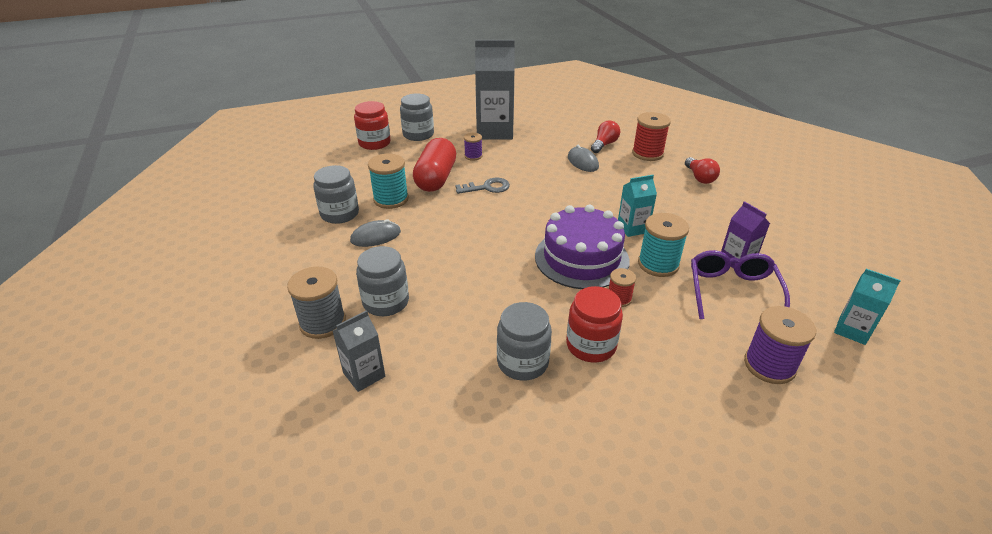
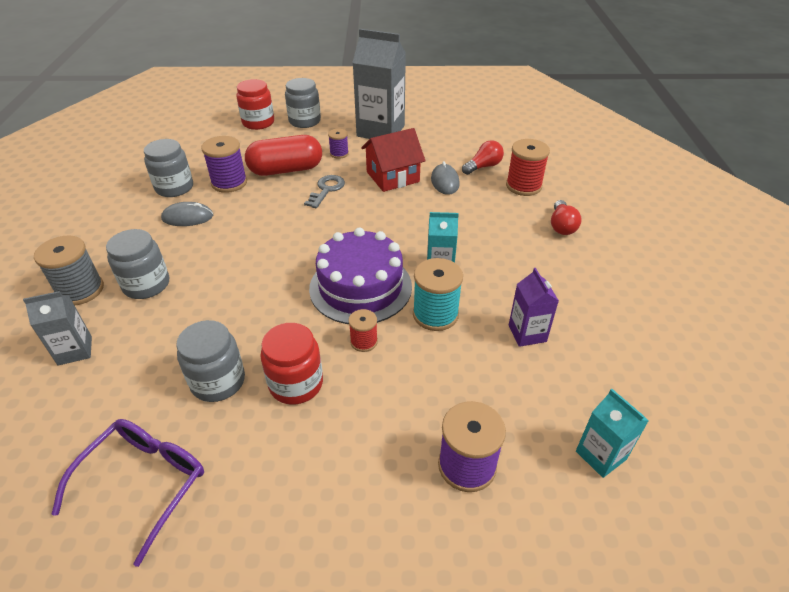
camera: 20 degrees right, 5 degrees up
turquoise spool [368,154,409,209] -> purple spool [201,136,247,193]
red capsule [413,138,456,192] -> red capsule turned 45 degrees clockwise [245,135,322,176]
grey key [455,178,510,194] -> grey key turned 75 degrees counterclockwise [304,175,345,208]
purple glasses [691,250,790,319] -> purple glasses moved to [51,419,204,567]
none -> red house [361,128,425,192]

